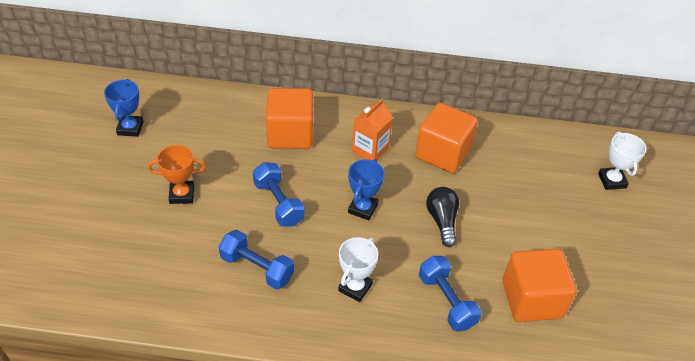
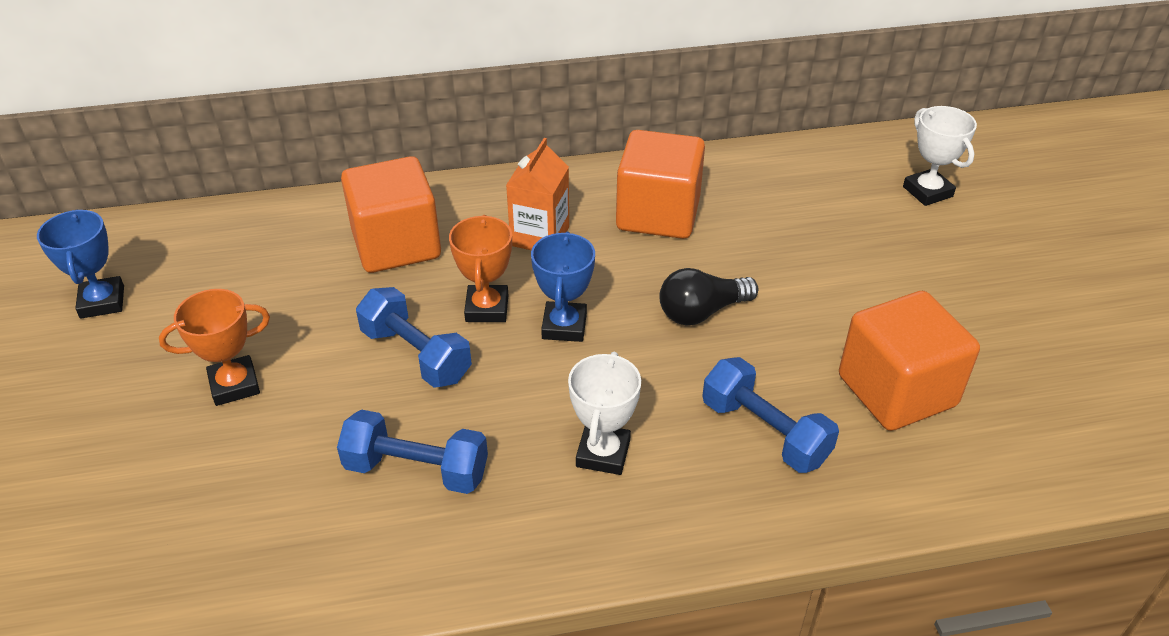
camera: 15 degrees left, 5 degrees down
black light bulb [426,187,459,247] -> black light bulb turned 90 degrees counterclockwise [659,268,758,326]
none -> orange trophy [449,215,512,322]

